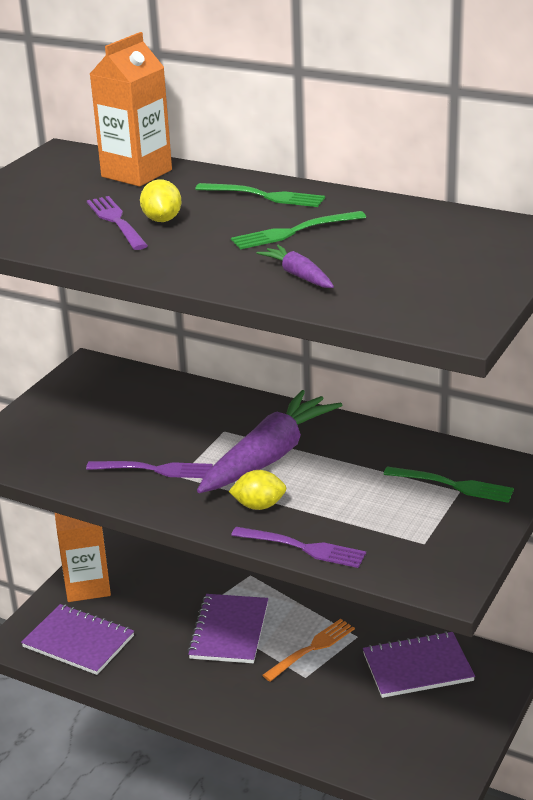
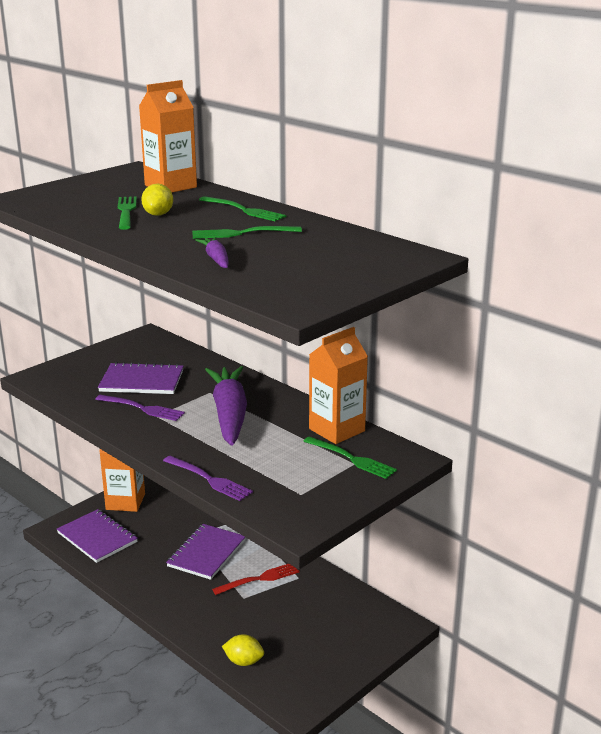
camera: 15 degrees right, 5 degrees down
purple fork [86,196,148,250] -> green fork [118,196,137,230]
purple carrot [197,390,342,493] -> purple carrot turned 60 degrees counterclockwise [205,366,247,446]
yellow lemon [229,470,287,510] -> yellow lemon moved to [222,634,264,666]
orange fork [262,619,355,682] -> red fork [212,564,300,595]
purple notebook [363,631,475,698] -> purple notebook moved to [98,362,183,394]
none -> orange carton [309,327,368,444]

